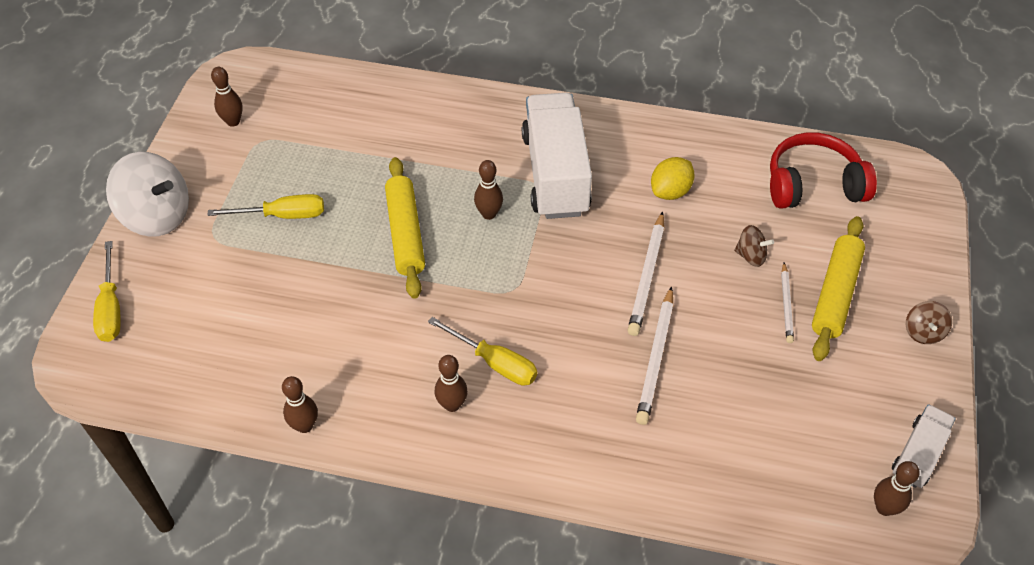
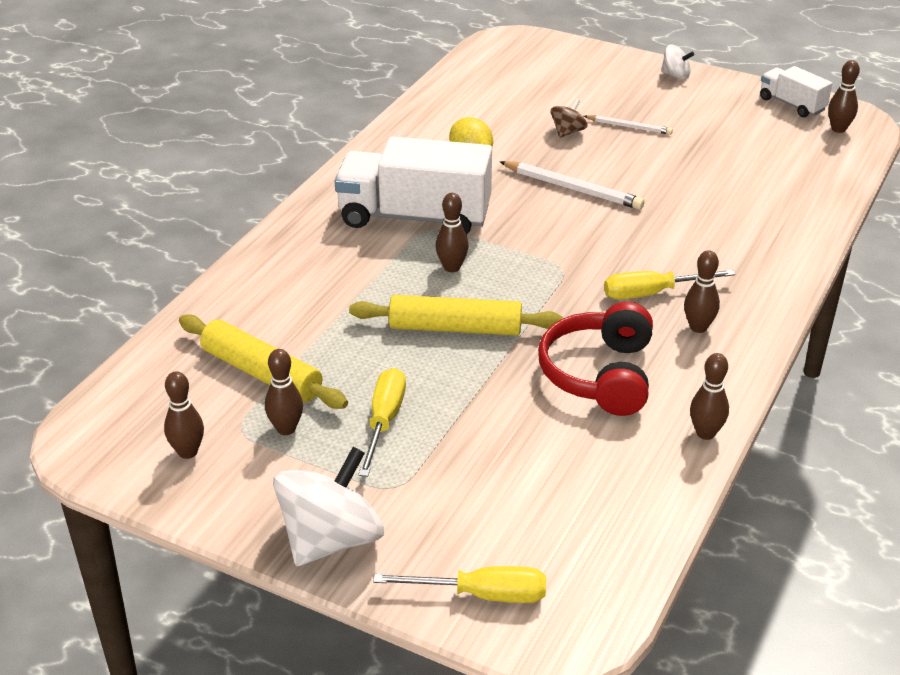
camera: 75 degrees left, 15 degrees down
yellow screwdriver [428,317,537,386] -> yellow screwdriver turned 150 degrees counterclockwise [604,270,735,300]
white pencil [636,286,673,425] -> none
red headphones [770,132,877,209] -> red headphones moved to [538,302,653,416]
yellow rolling pin [812,216,865,361] -> yellow rolling pin moved to [179,314,348,409]
brown spinning top [906,301,952,344] -> white spinning top [661,45,694,80]
none -> brown bowling pin [265,349,303,435]

